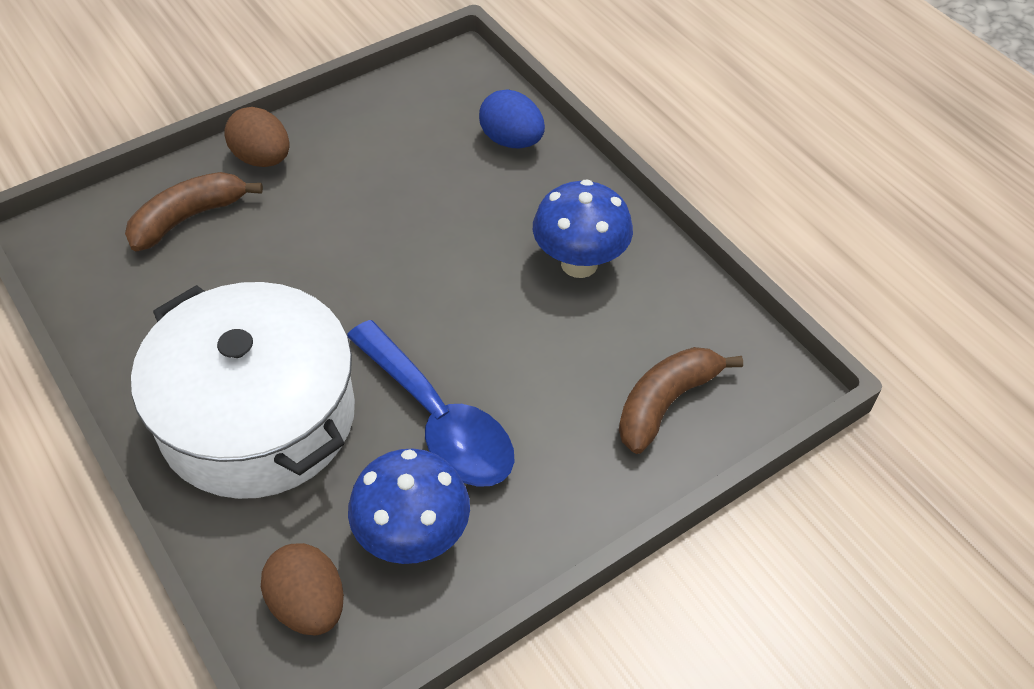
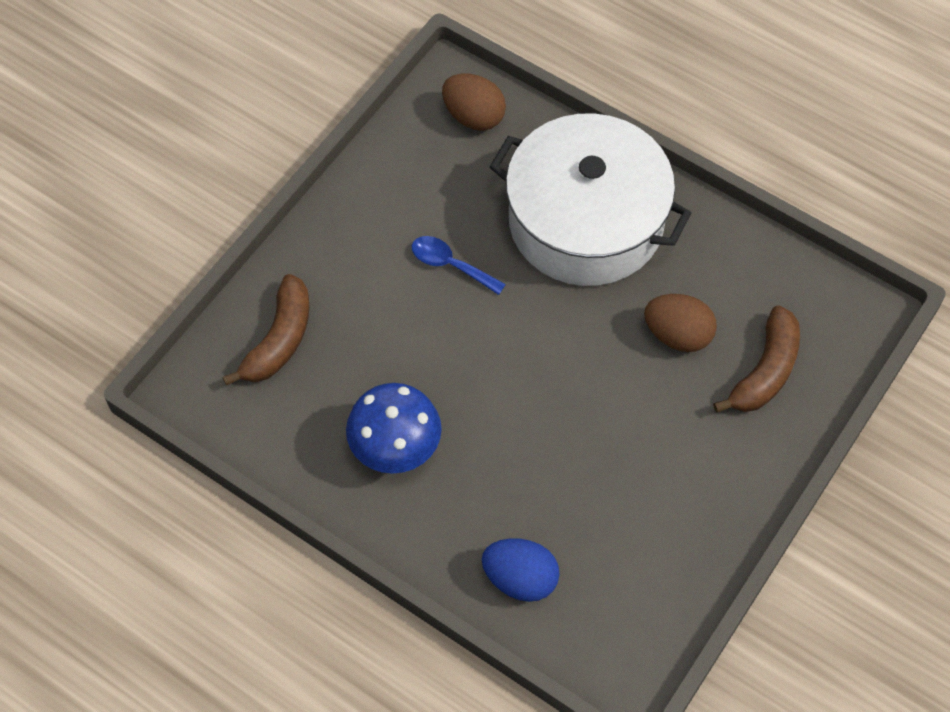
camera: 160 degrees right, 10 degrees up
brown egg [224,107,290,167] -> brown egg moved to [644,294,717,352]
blue spoon [347,320,515,487] -> blue spoon [412,236,506,295], size x0.52
blue mushroom [348,449,470,564] -> none

